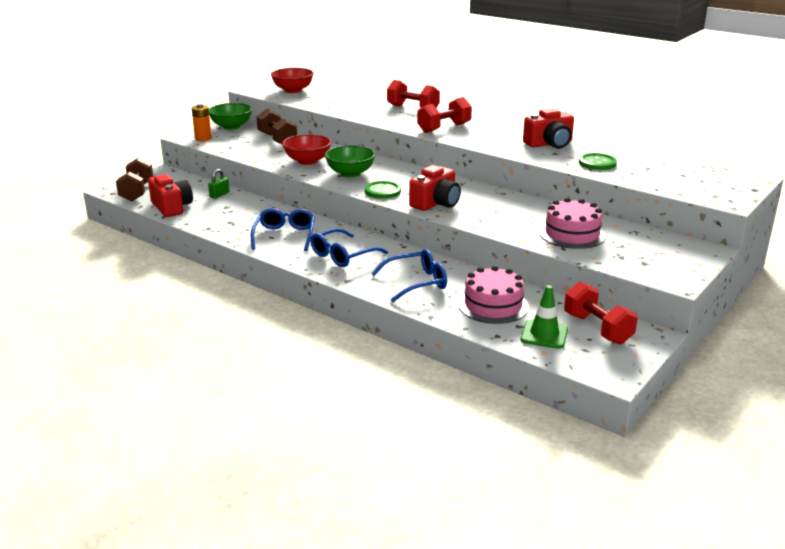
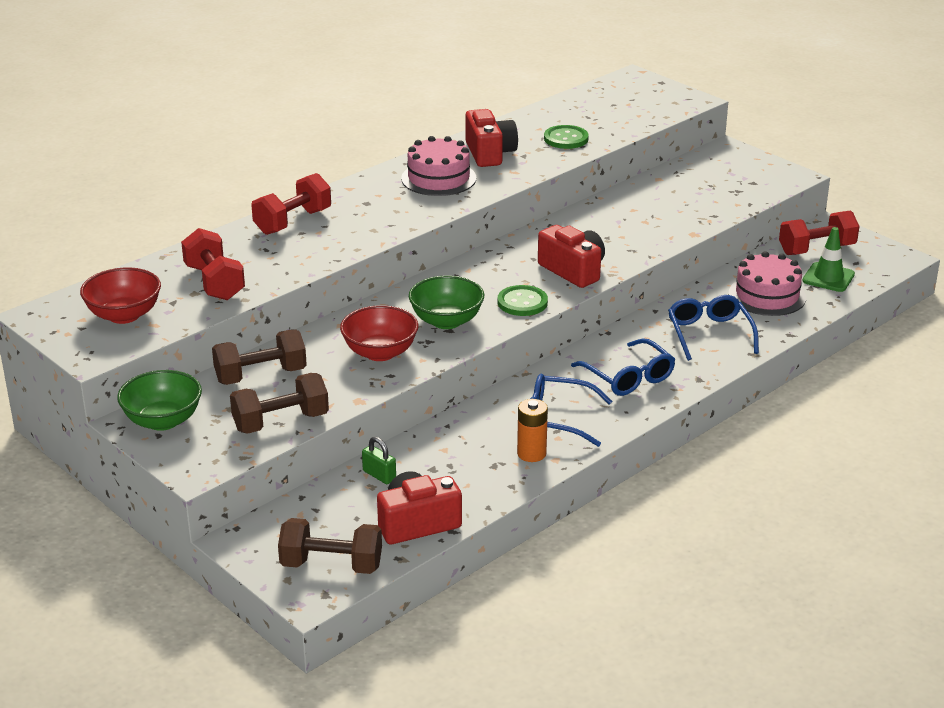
camera: 80 degrees left, 5 degrees up
orange battery [192,104,212,141] -> orange battery moved to [517,399,548,462]
red dumbbell [417,97,472,133] -> red dumbbell moved to [181,228,245,300]
pink cake [539,198,606,249] -> pink cake moved to [401,136,476,196]
none -> brown dumbbell [230,373,329,434]

